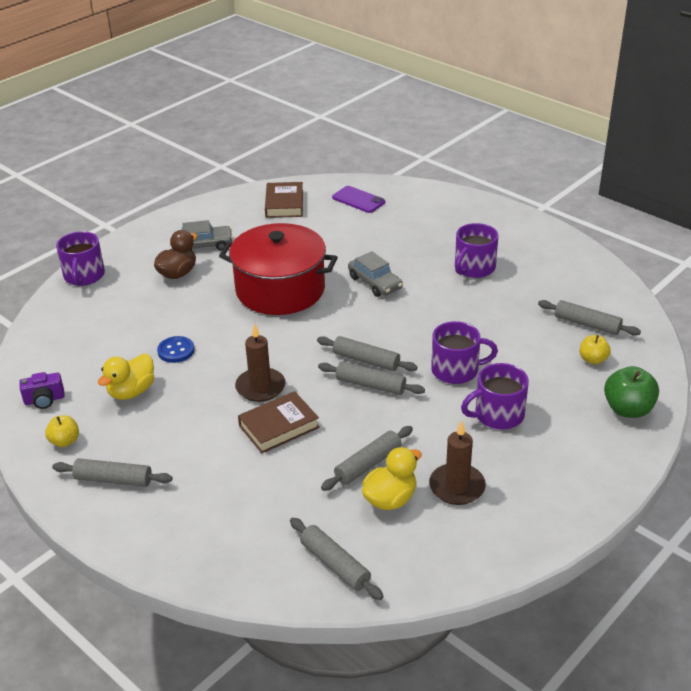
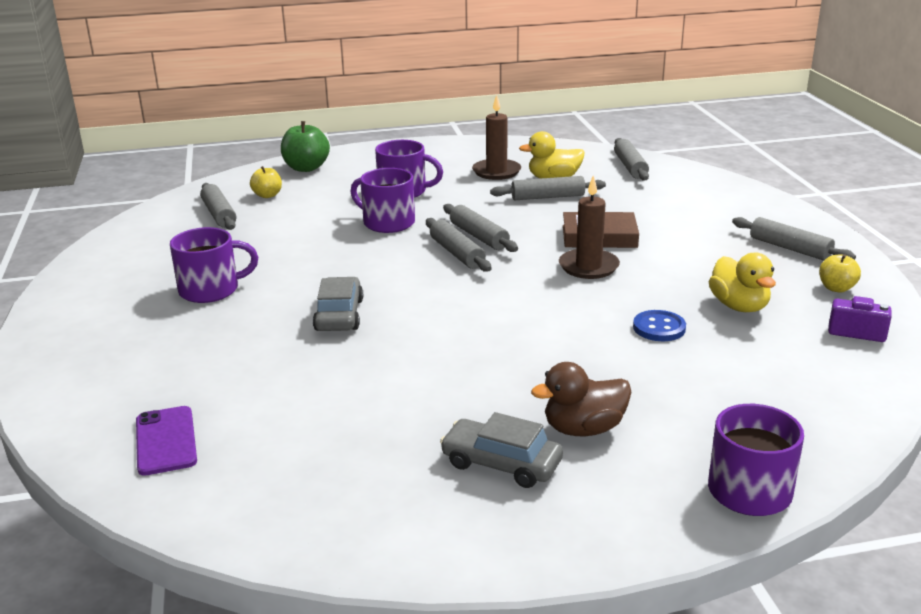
camera: 145 degrees left, 10 degrees down
yellow duck [98,354,154,400] -> yellow duck turned 90 degrees clockwise [709,252,776,312]
red pot [219,223,338,315] -> none
brown book [265,182,303,218] -> none

